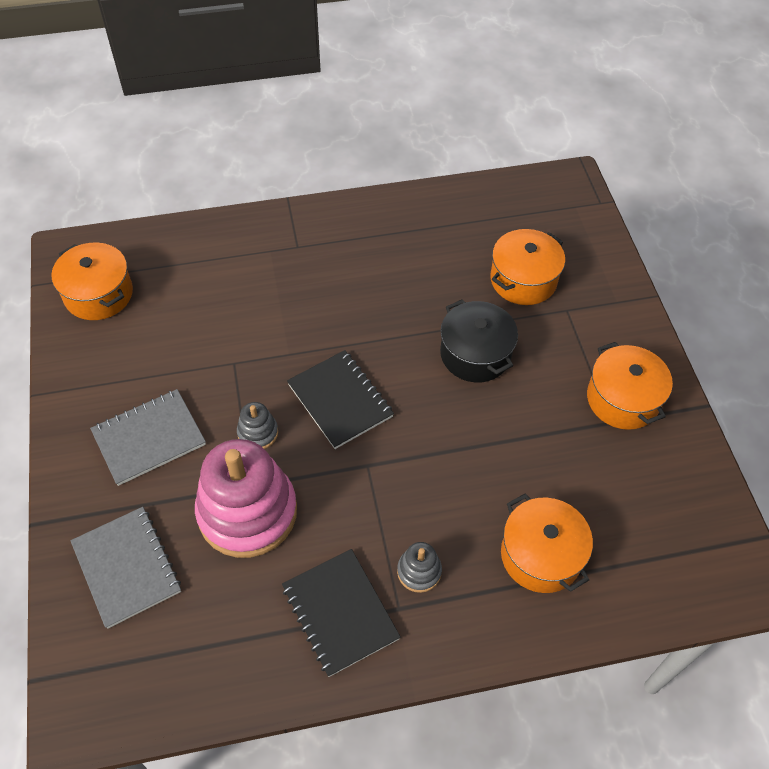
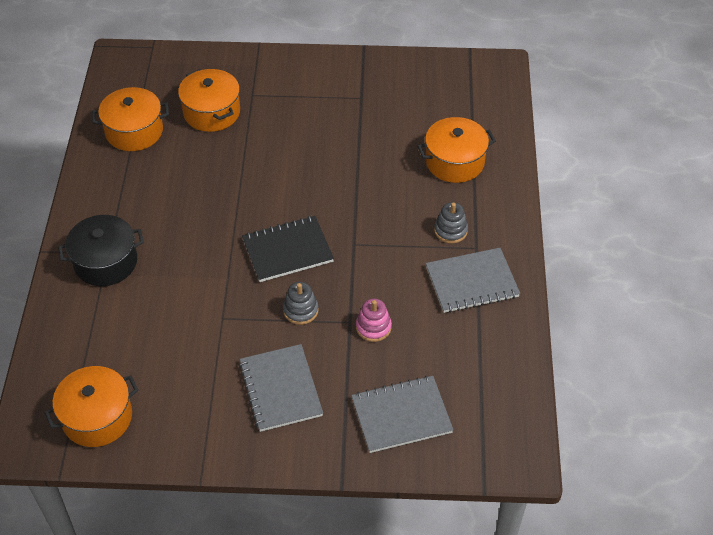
camera: 75 degrees left, 5 degrees down
pink stacking toy [195,439,297,558] -> pink stacking toy [356,299,392,342], size x0.43
black notebook [282,549,401,677] -> grey notebook [426,248,520,313]
black pot [440,299,518,382] -> black pot moved to [58,215,144,286]
orange pot [587,342,673,430] -> orange pot moved to [92,87,169,151]

